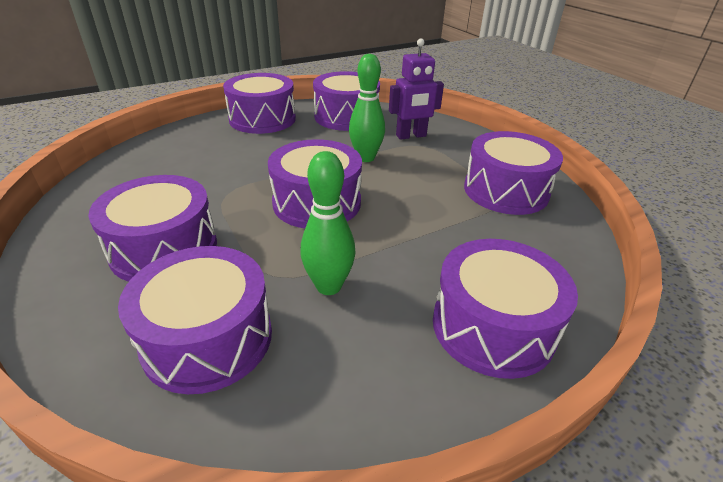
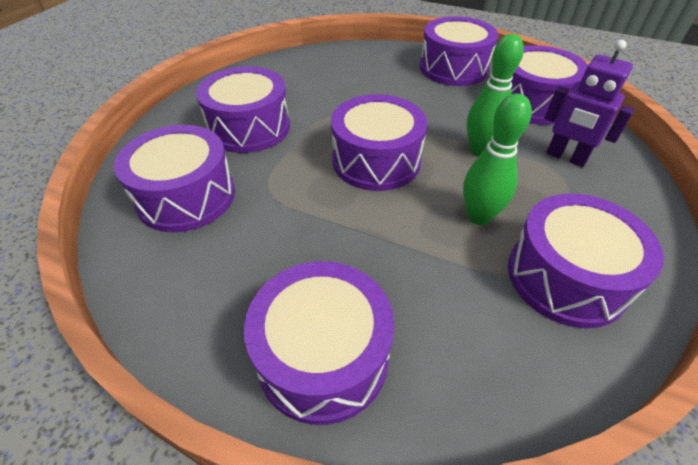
camera: 55 degrees right, 10 degrees up
green bowling pin [301,151,355,295] -> green bowling pin moved to [463,94,532,225]

